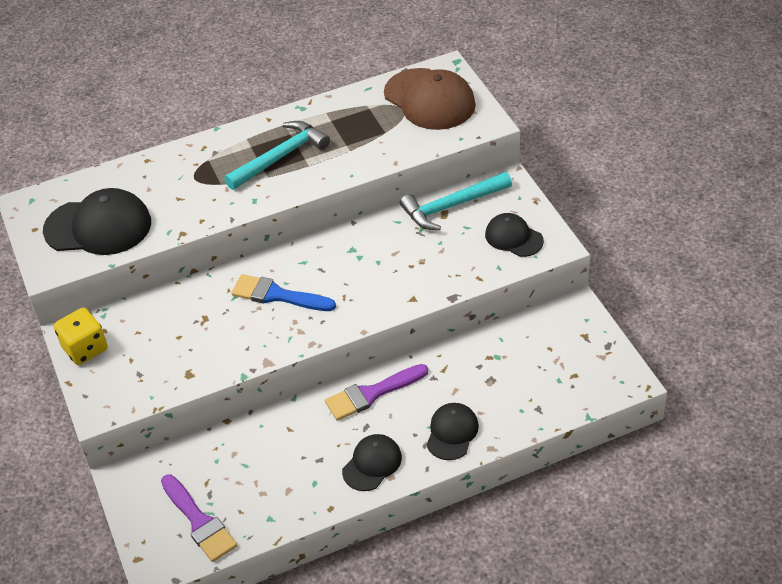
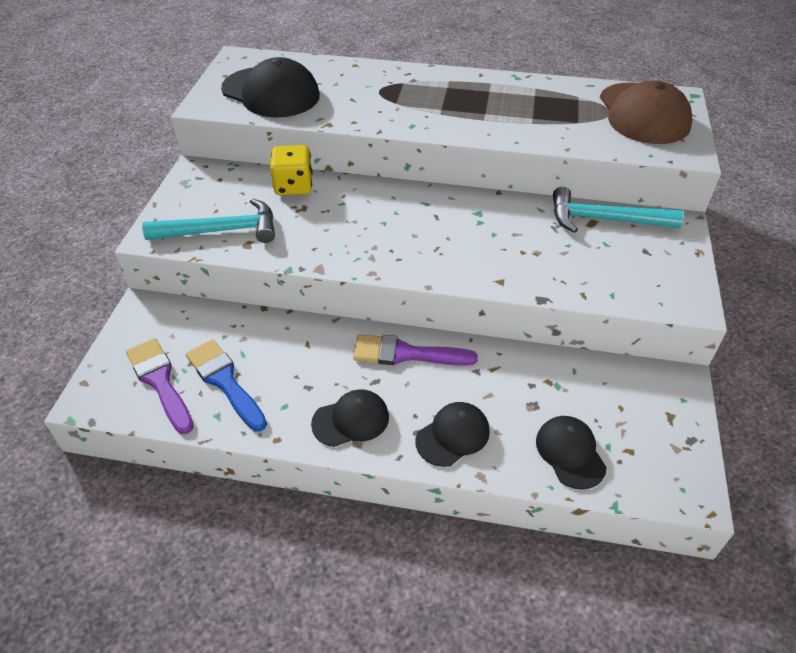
camera: 30 degrees right, 0 degrees up
yellow dice [54,308,108,365] -> yellow dice moved to [270,145,312,195]
purple brush [161,474,237,562] -> purple brush turned 150 degrees clockwise [126,338,194,434]
turquoise hammer [224,121,330,190] -> turquoise hammer moved to [142,199,275,243]
blue brush [231,274,336,311] -> blue brush moved to [186,339,267,431]
black cap [485,213,544,257] -> black cap moved to [536,416,607,489]

